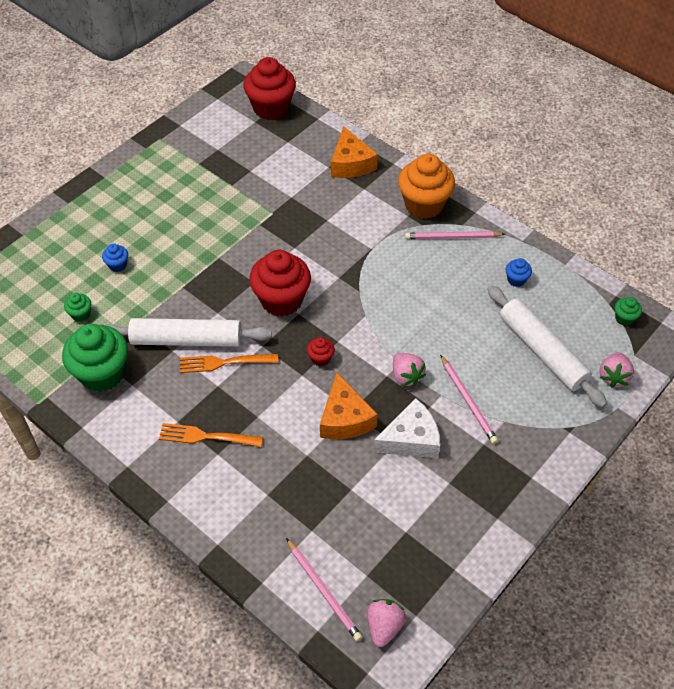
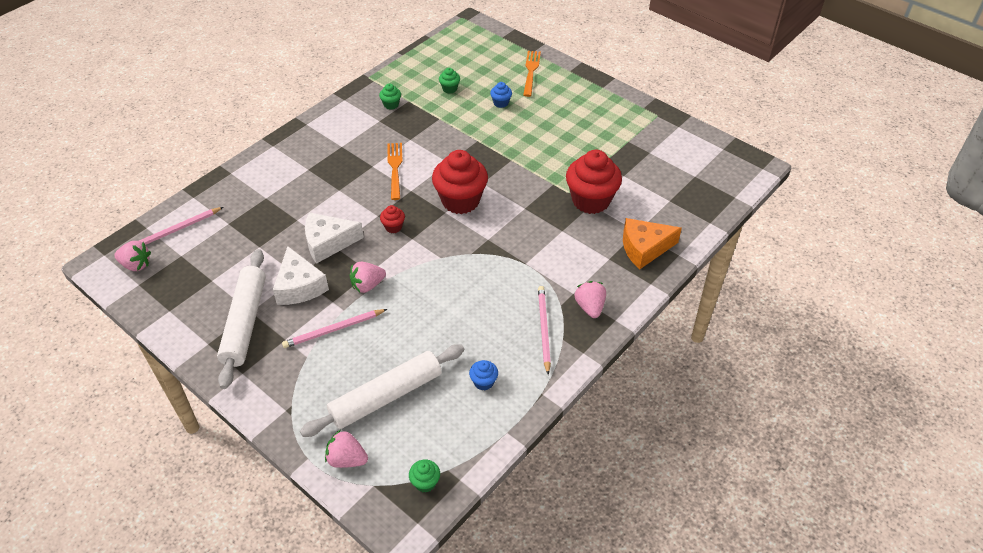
camera: 90 degrees right, 5 degrees down
green cupcake [62,324,128,392] -> green cupcake [379,83,401,109], size x0.44
white rolling pin [106,318,272,347] -> white rolling pin moved to [217,249,266,389]
orange fork [159,423,263,447] -> orange fork moved to [523,51,541,97]
red cupcake [244,57,296,120] -> red cupcake moved to [566,150,622,214]
orange cheese [320,373,378,439] -> white cheese [305,212,364,264]
orange cupcake [398,154,455,219] -> pink strawberry [575,281,606,318]

